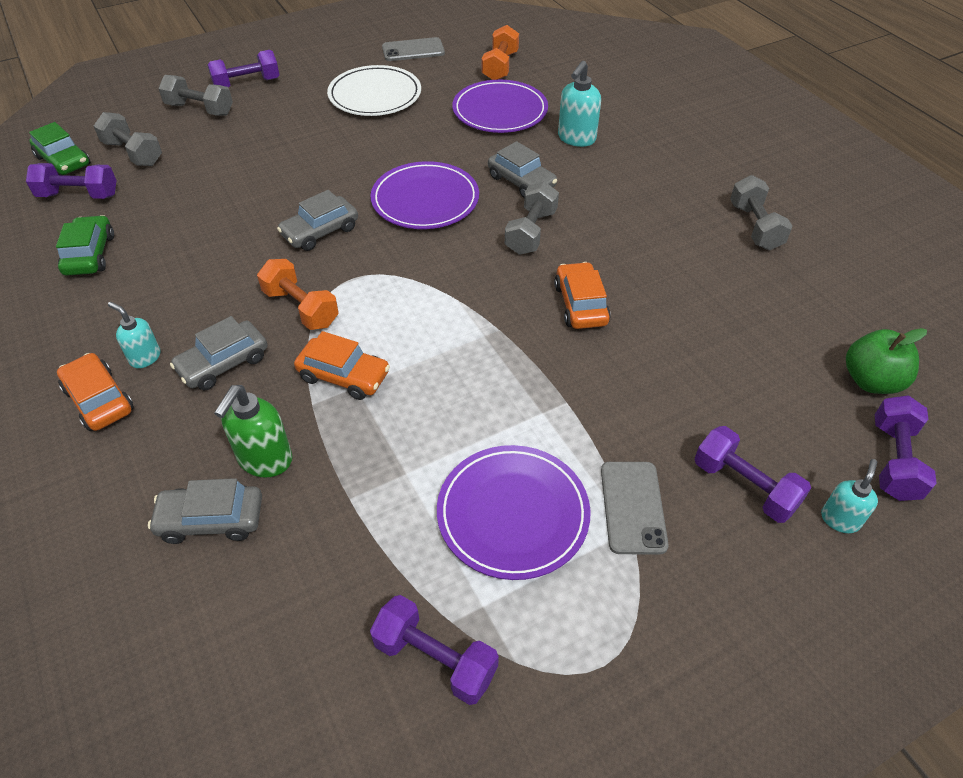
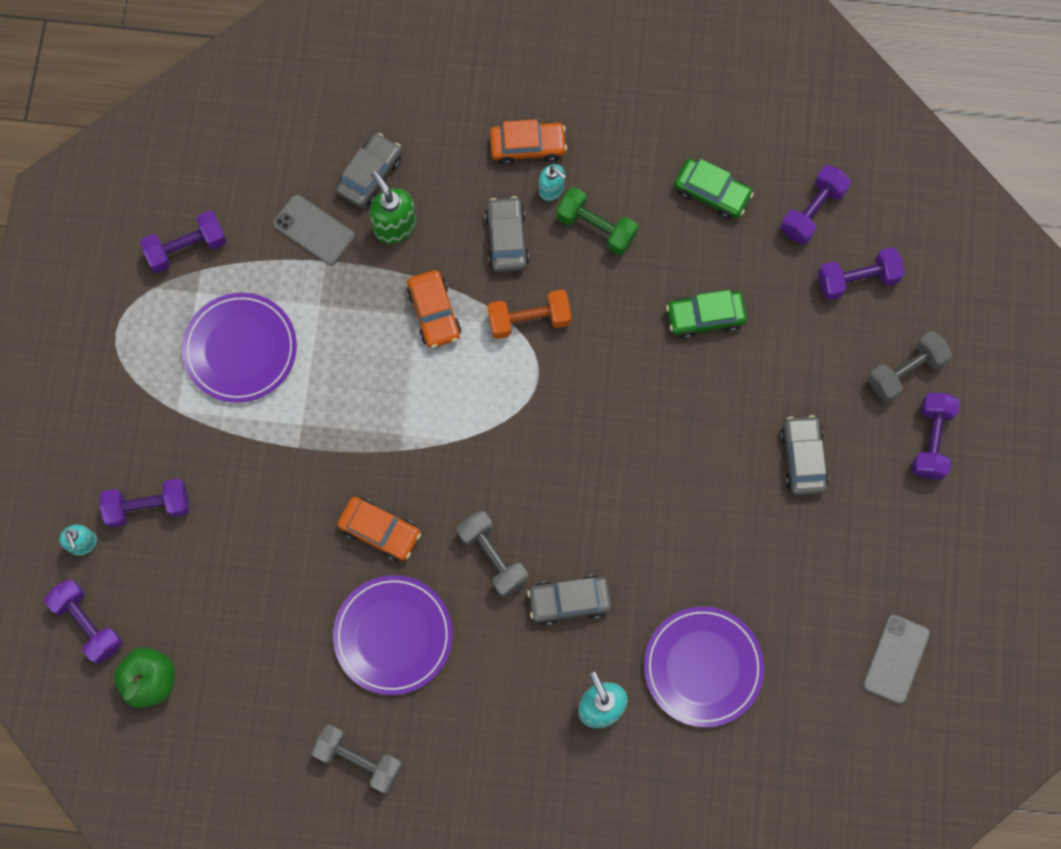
camera: 125 degrees right, 25 degrees up
green car [29,122,91,175] -> green car moved to [666,290,747,339]
grey dumbbell [94,112,162,166] -> purple dumbbell [818,247,905,300]
turquoise soap dispenser [108,302,160,368] -> turquoise soap dispenser turned 60 degrees clockwise [539,164,566,201]
grey car [277,190,358,251] -> grey car moved to [780,415,829,495]
orange car [294,331,390,400] -> orange car turned 75 degrees counterclockwise [407,270,461,348]
white plate [327,65,421,116] -> none
purple plate [371,161,479,229] -> purple plate moved to [333,575,453,695]
orange dumbbell [482,25,519,80] -> none
grey phone [601,462,669,555] -> grey phone moved to [273,195,355,265]
none -> green dumbbell [556,187,638,255]

